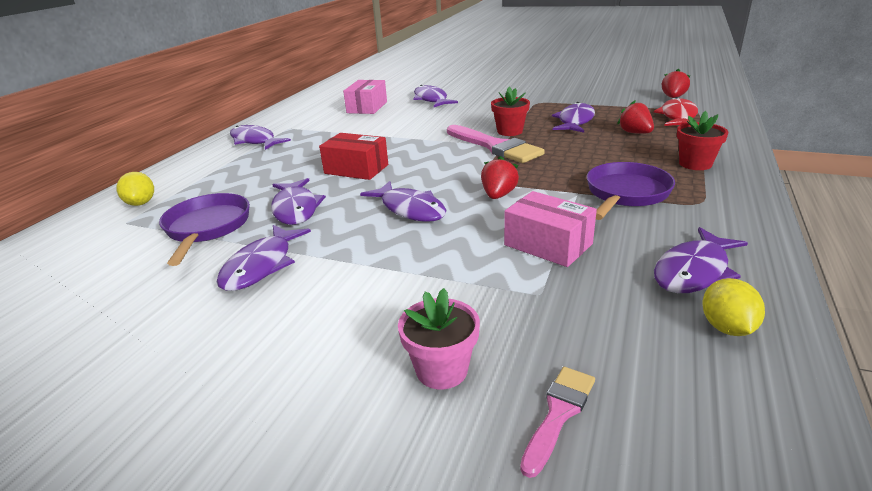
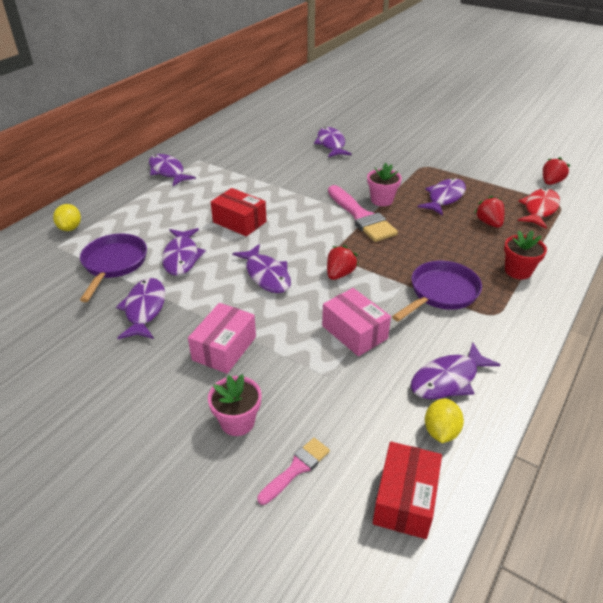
camera: 10 degrees right, 10 degrees up
purple fish [217,225,311,291] -> purple fish turned 150 degrees clockwise [116,278,165,339]
pink box [343,80,387,114] -> pink box moved to [188,303,256,374]
red flower pot [491,87,530,136] -> pink flower pot [367,163,402,206]
none -> red box [373,442,442,539]

